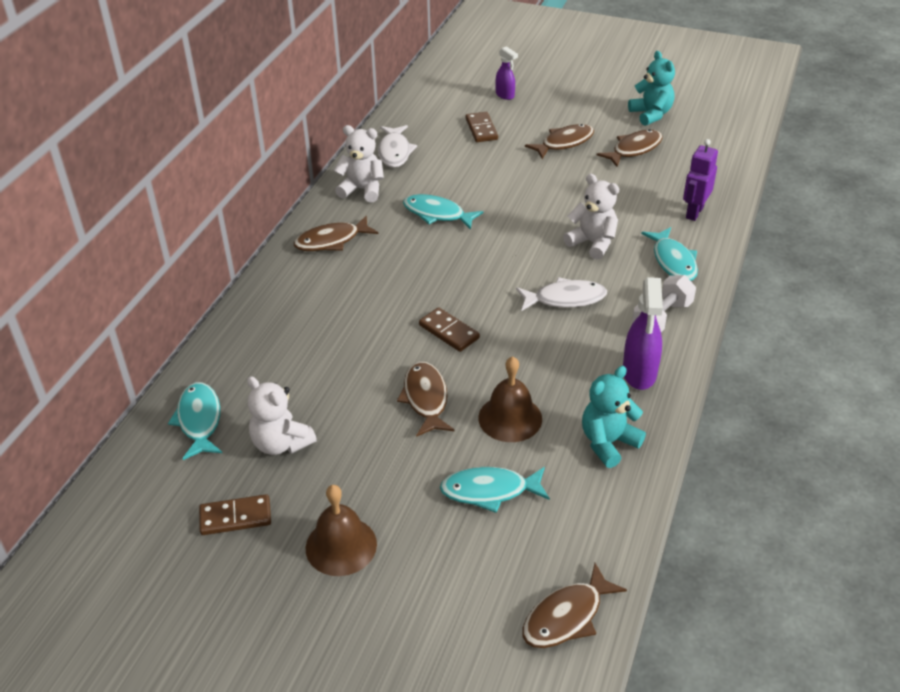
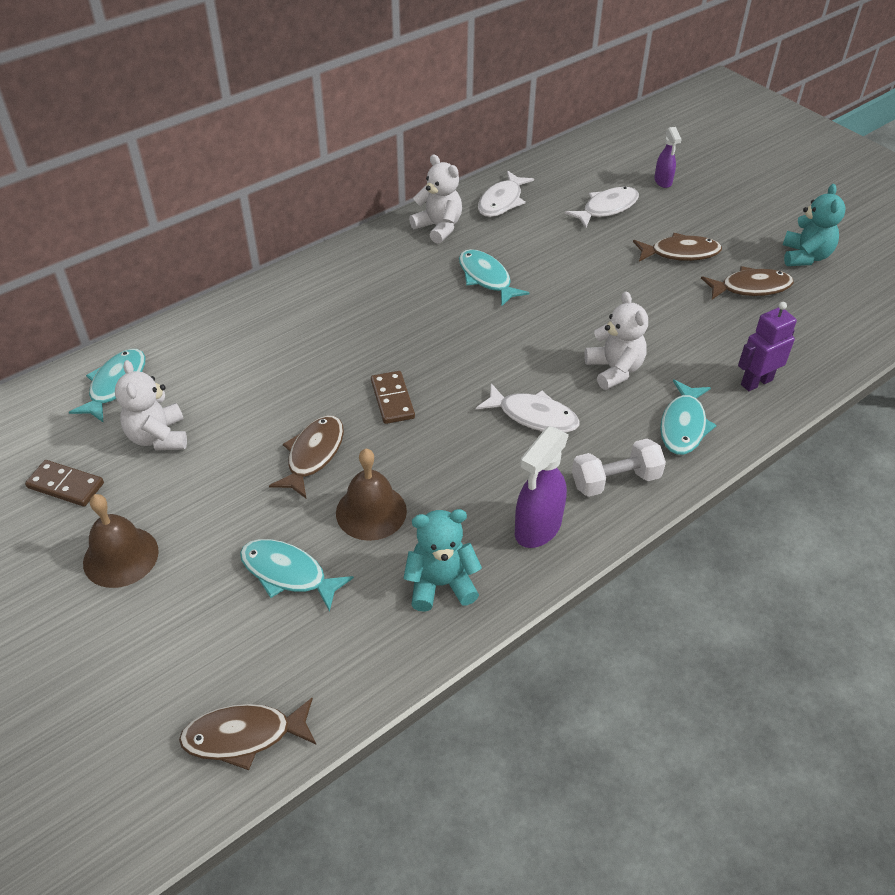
camera: 30 degrees right, 5 degrees up
brown fish [294,216,378,251] -> none
brown domino [466,112,498,142] -> white fish [565,187,639,228]

